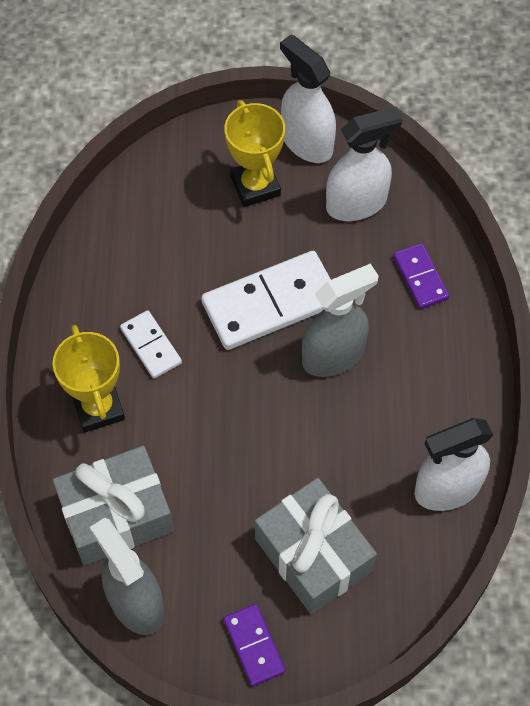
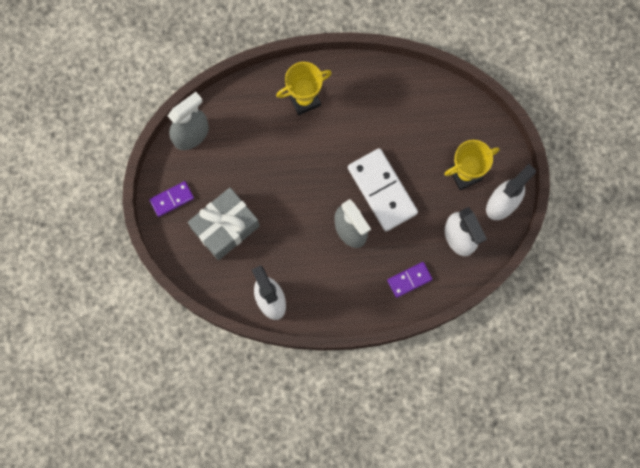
camera: 85 degrees right, 15 degrees up
grey gift [53,446,174,565] -> none
white domino [120,310,182,379] -> none

